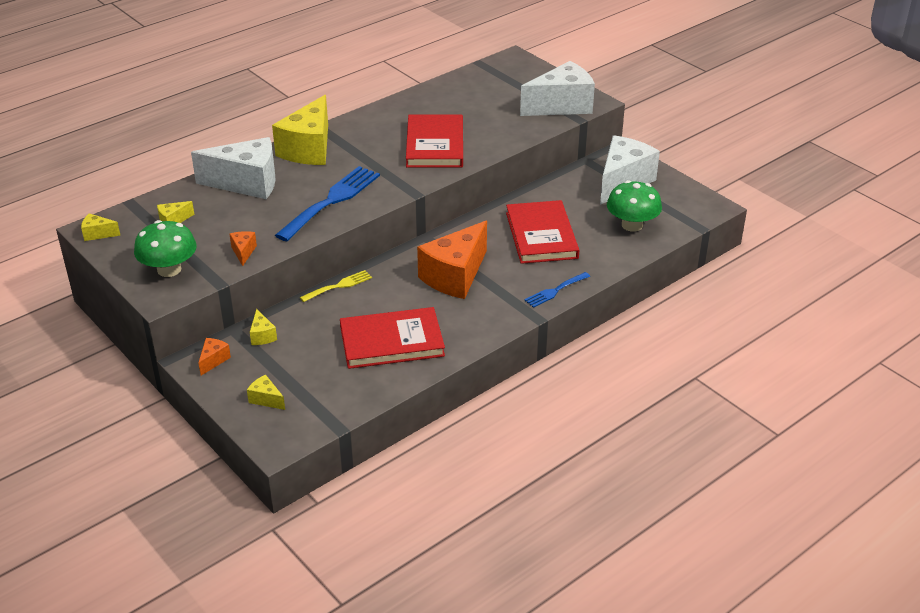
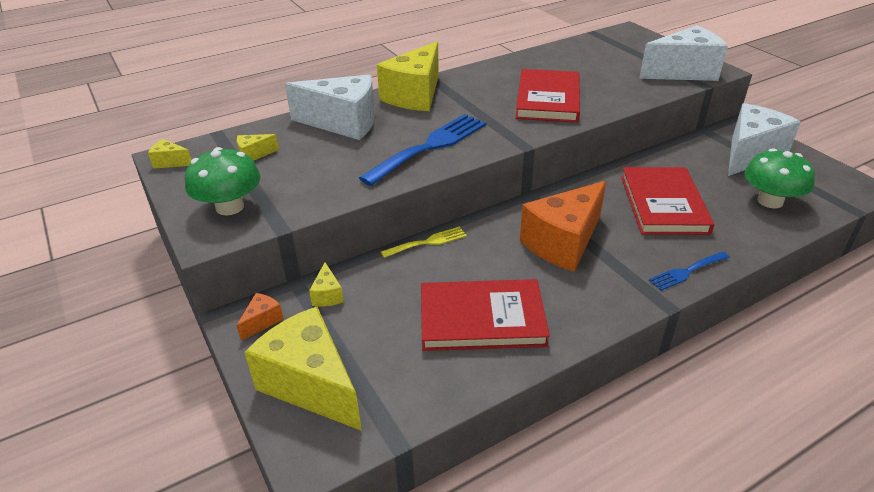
camera: 10 degrees right, 0 degrees up
orange cheese [230,231,257,266] -> none
yellow cheese [247,375,285,410] -> yellow cheese [244,307,362,431], size x2.37

